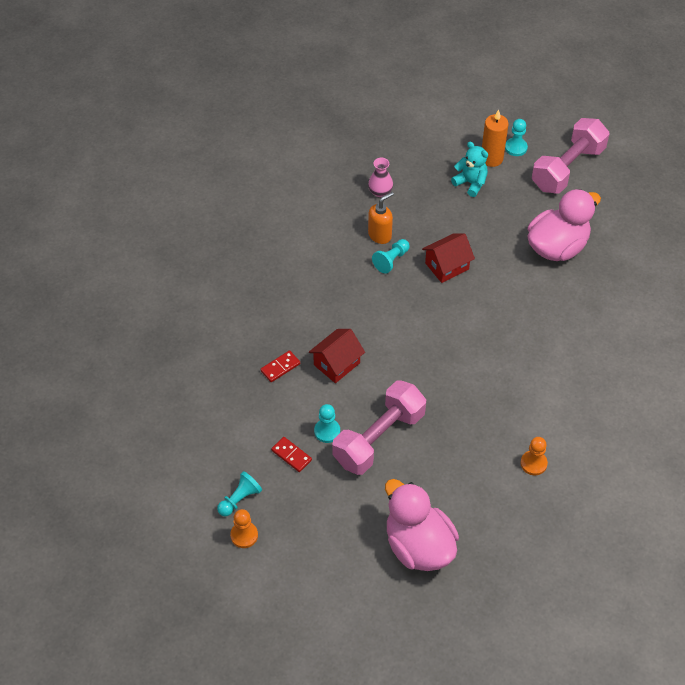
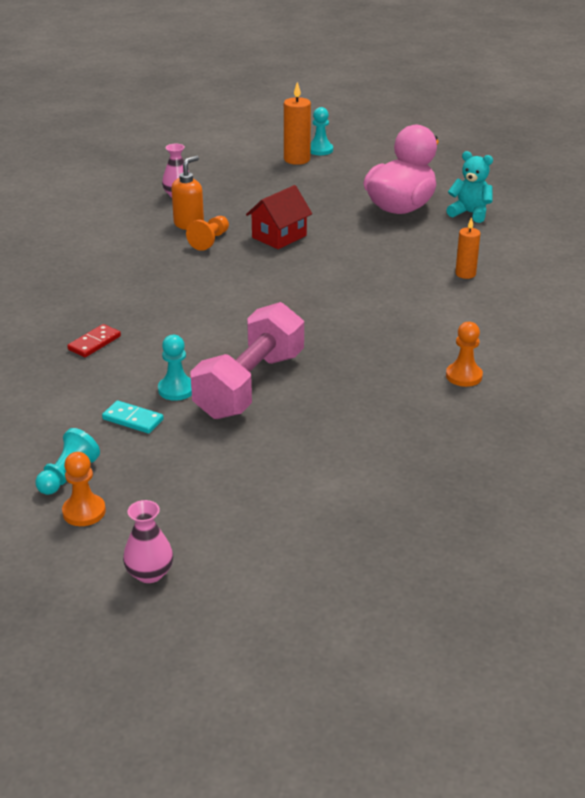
camera: 15 degrees left, 20 degrees down
red domino [271,437,312,472] -> turquoise domino [102,400,164,434]
red house [309,329,365,383] -> none
turquoise pawn [372,239,410,273] -> orange pawn [186,216,229,251]
pink duck [385,479,459,571] -> none
turquoise teddy bear [451,142,488,197] -> turquoise teddy bear moved to [446,151,493,223]
pink dumbbell [532,118,609,193] -> none
none -> pink vase [123,500,173,583]
none -> orange candle [455,217,481,279]

